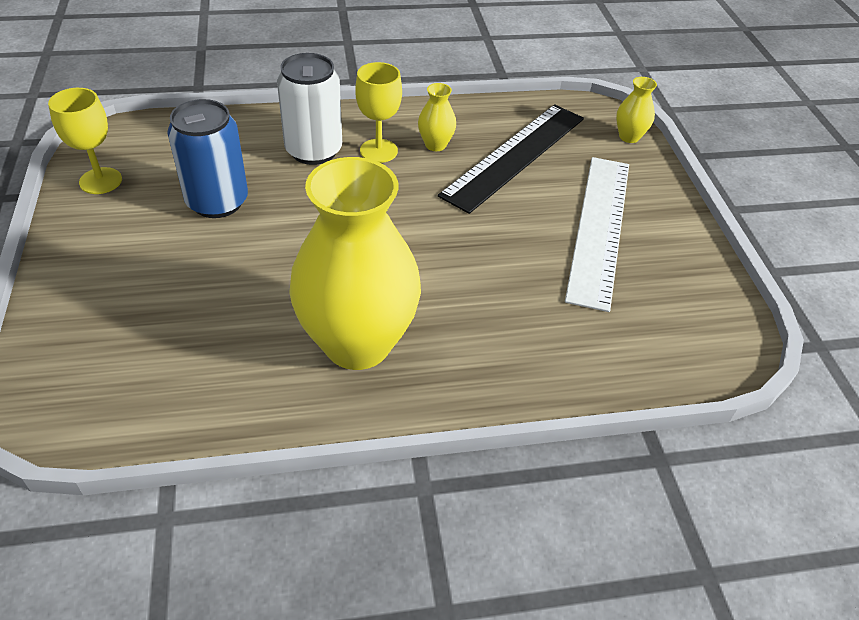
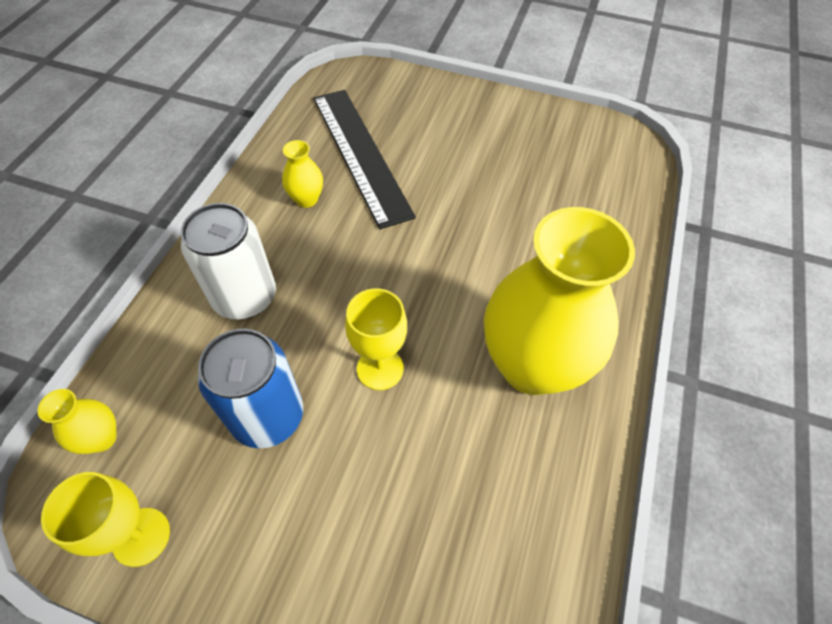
camera: 60 degrees left, 10 degrees up
yellow goblet [355,62,402,163] -> yellow goblet moved to [345,289,407,390]
white ruler [565,157,629,312] -> none
yellow vase [616,77,657,143] -> yellow vase moved to [37,389,117,454]

